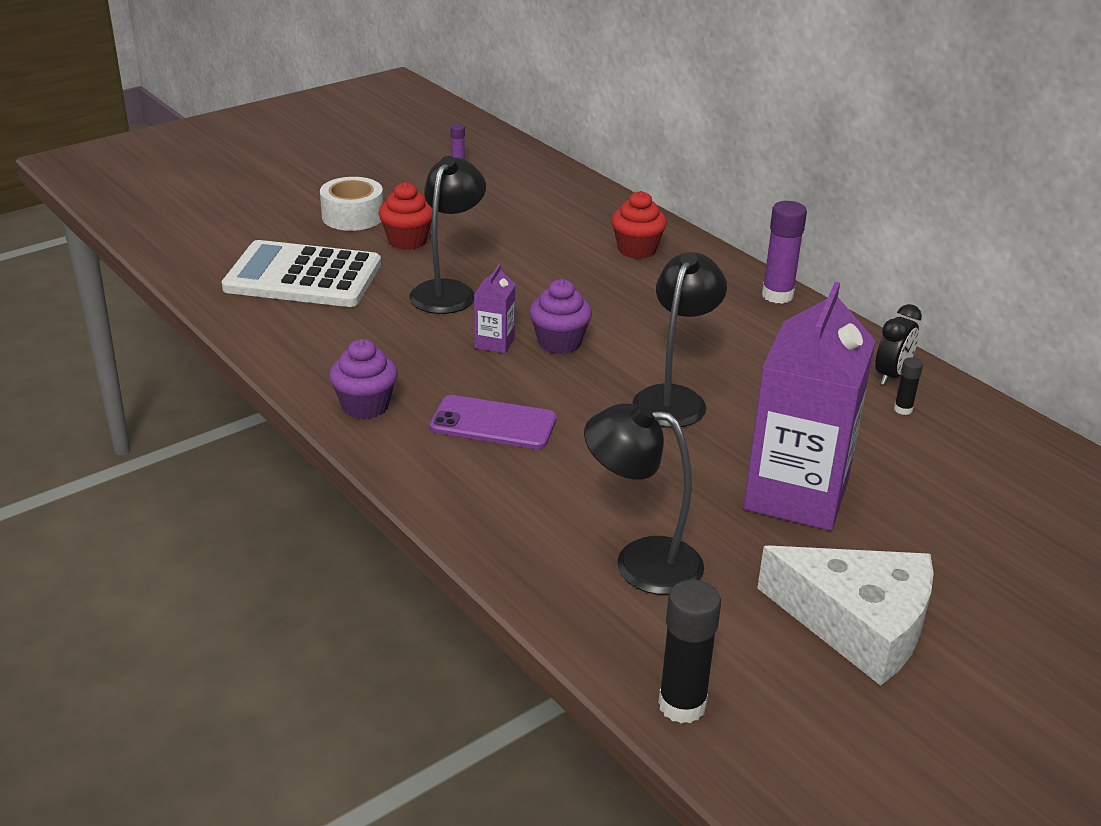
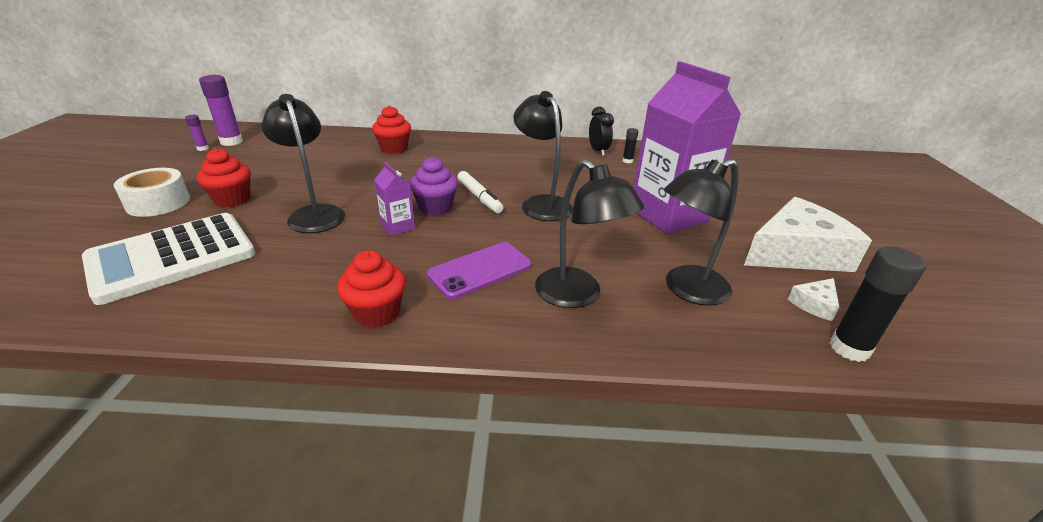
camera: 50 degrees left, 0 degrees up
purple cupcake [329,339,398,419] -> red cupcake [337,250,406,328]
purple glue stick [762,201,807,304] -> purple glue stick moved to [199,75,243,146]
none -> white marker [457,171,504,213]
none -> black lamp [535,159,644,308]
none -> white cheese [788,278,839,321]

